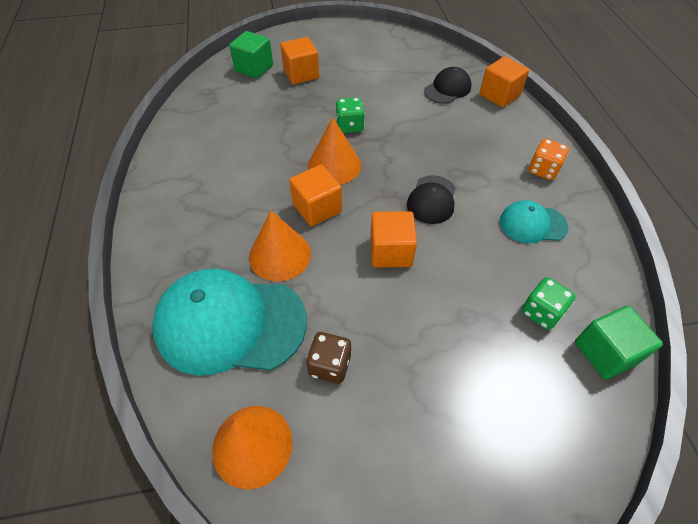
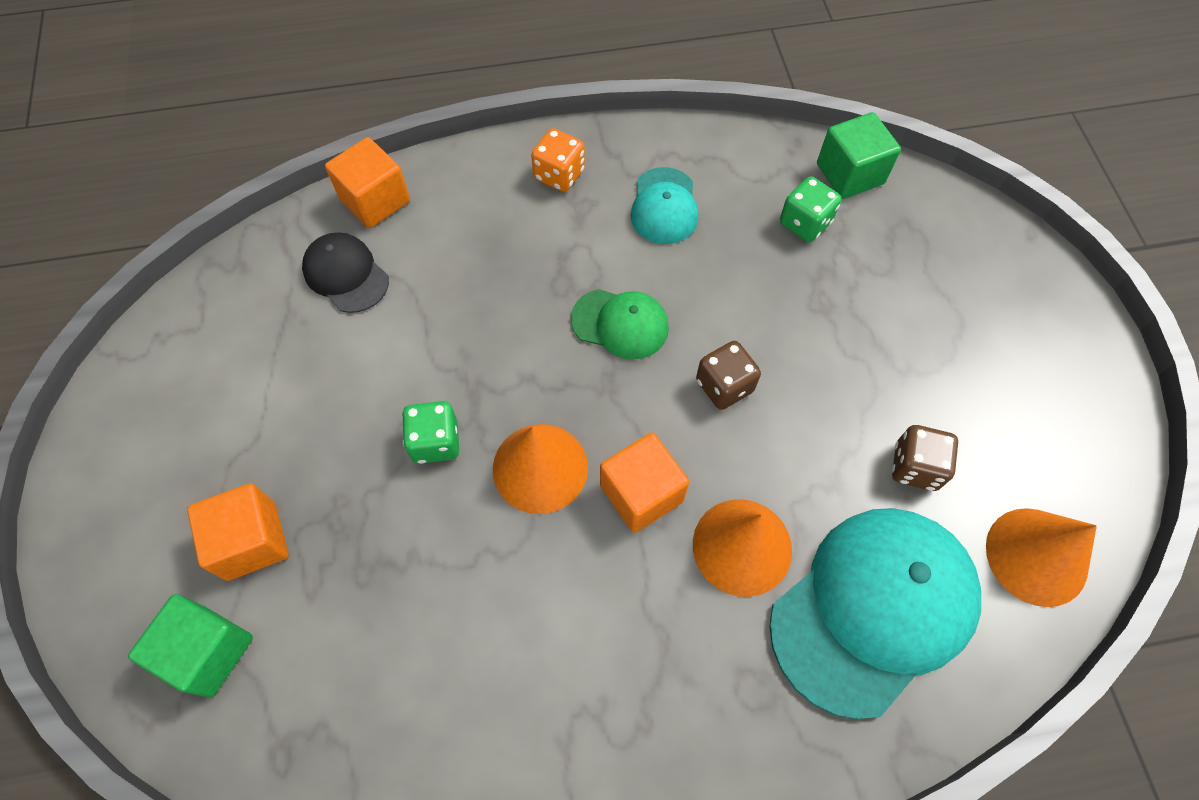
camera: 90 degrees left, 10 degrees up
turquoise cap [152,269,307,376] -> turquoise cap turned 135 degrees counterclockwise [769,508,981,719]
orange cube [370,211,417,268] -> brown dice [696,341,761,410]
black cap [407,175,456,224] -> green cap [571,289,669,360]

